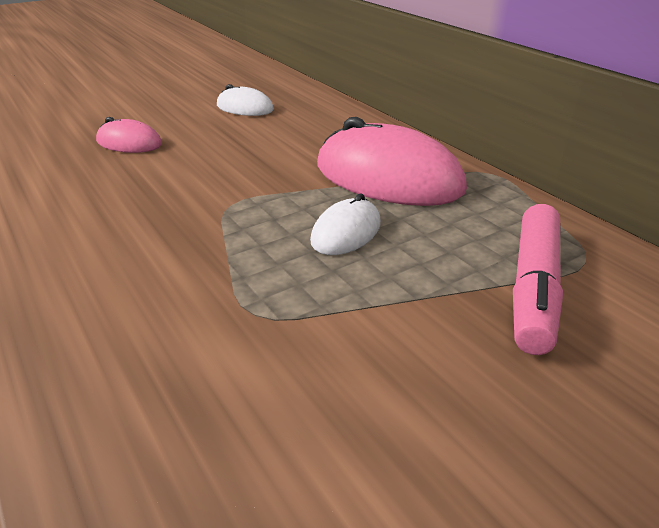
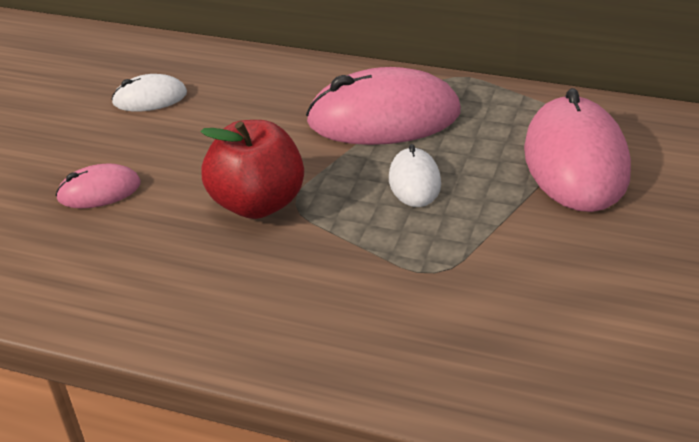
camera: 35 degrees left, 5 degrees up
pink marker [513,204,563,355] -> pink mouse [524,88,631,212]
none -> red apple [201,120,304,219]

